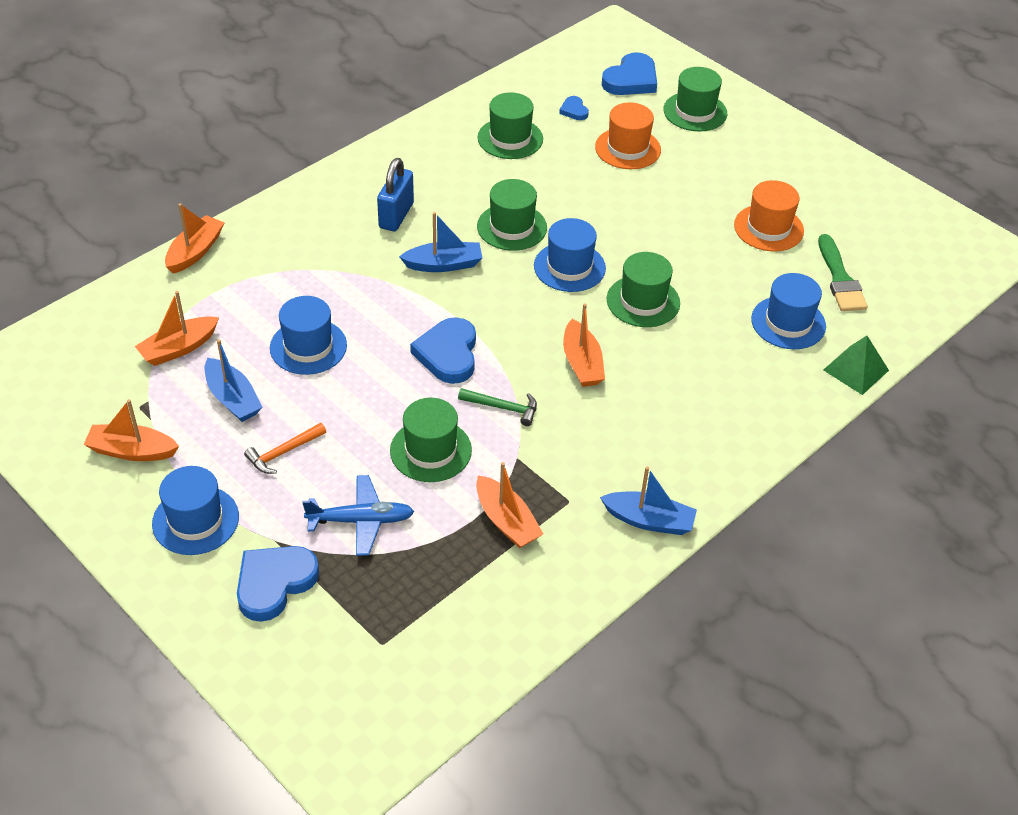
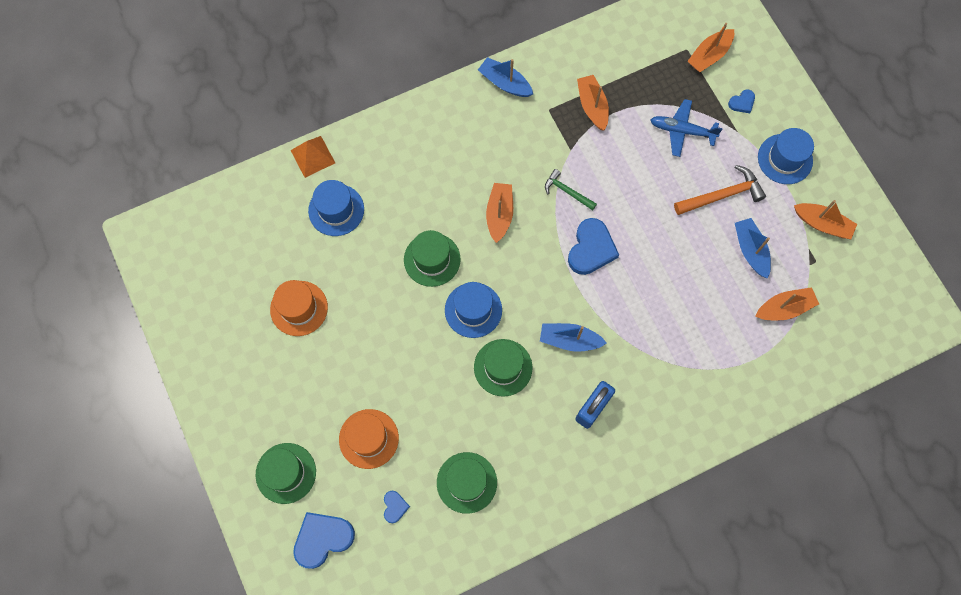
camera: 160 degrees left, 25 degrees up
orange boat [165,203,225,274] -> orange boat moved to [687,23,734,72]
blue heart [237,546,319,622] -> blue heart [728,89,755,113], size x0.51
orange hammer [244,423,326,474] -> orange hammer [674,165,766,215], size x1.59
blue hat [270,296,347,375] -> none
green hat [390,398,472,482] -> none
green brush [818,234,868,311] -> none
green pyramid [824,336,889,395] -> orange pyramid [291,136,335,178]

